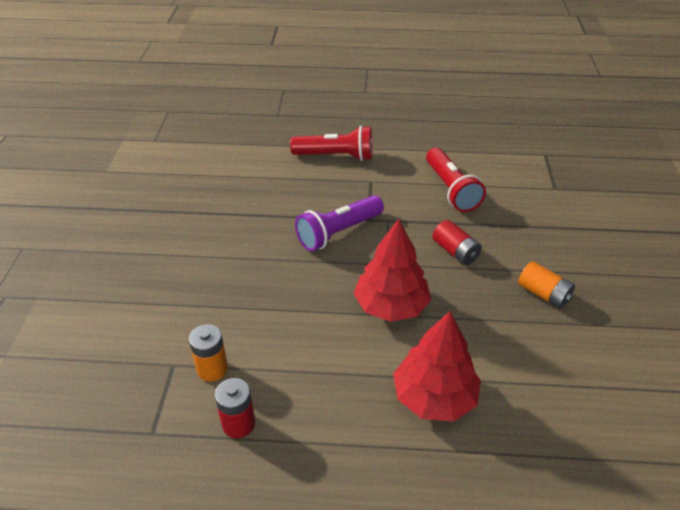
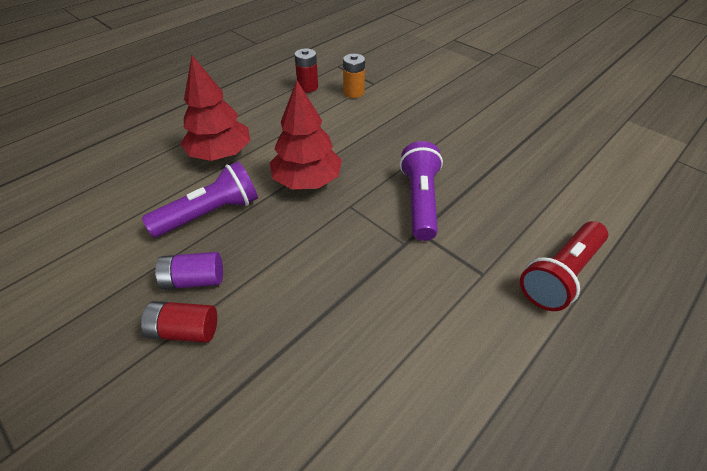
camera: 130 degrees right, 5 degrees up
red flashlight [426,148,486,212] -> none
red battery [432,220,482,265] -> red battery moved to [141,301,217,342]
orange battery [518,261,575,308] -> purple battery [155,252,223,290]
none -> purple flashlight [142,161,258,237]

